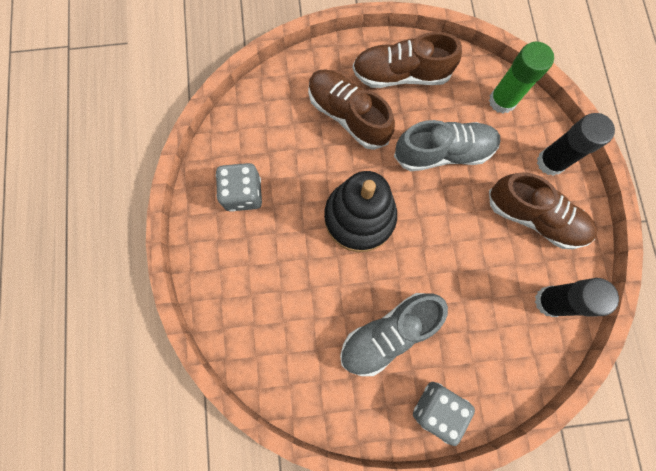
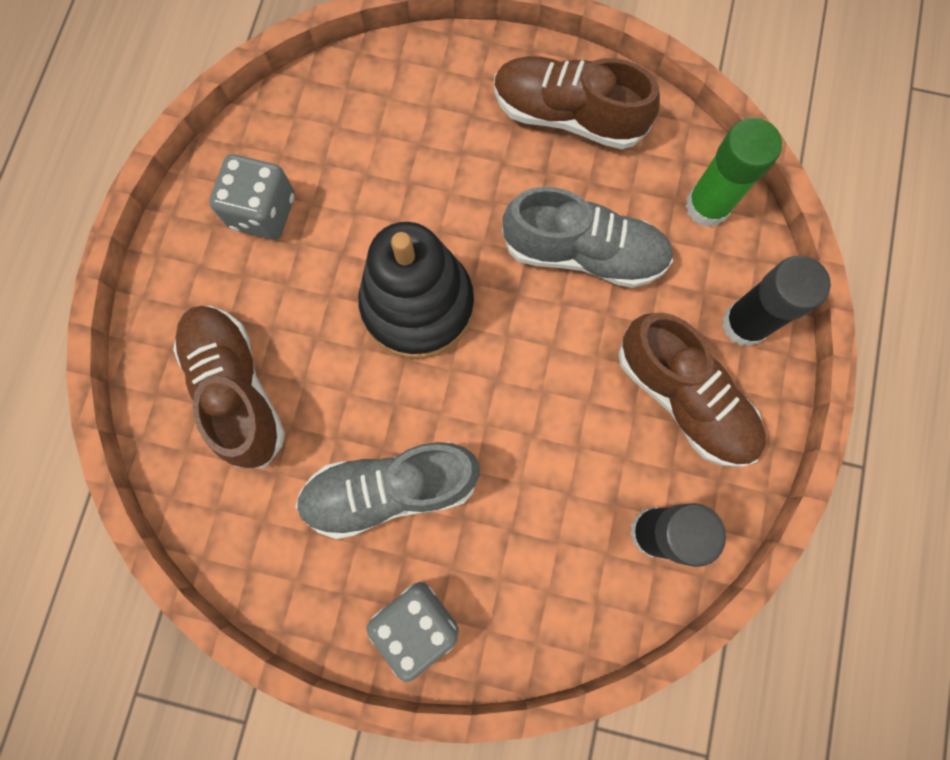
camera: 20 degrees right, 0 degrees up
brown shoe [308,69,395,150] -> brown shoe moved to [173,306,285,468]

